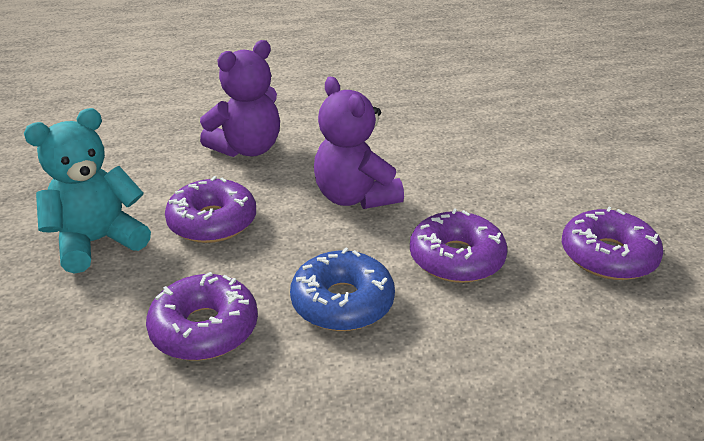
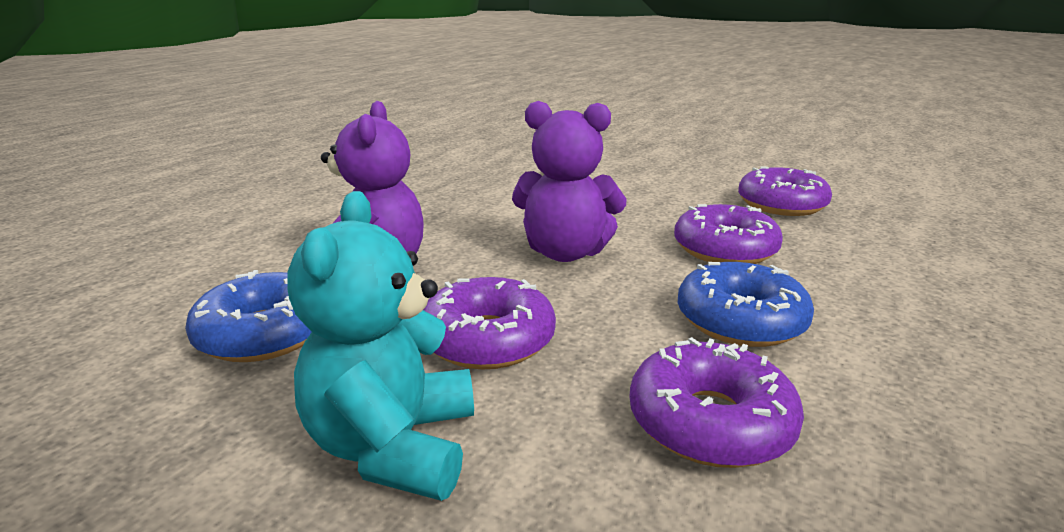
camera: 50 degrees left, 10 degrees down
none -> blue donut [185,270,312,362]

